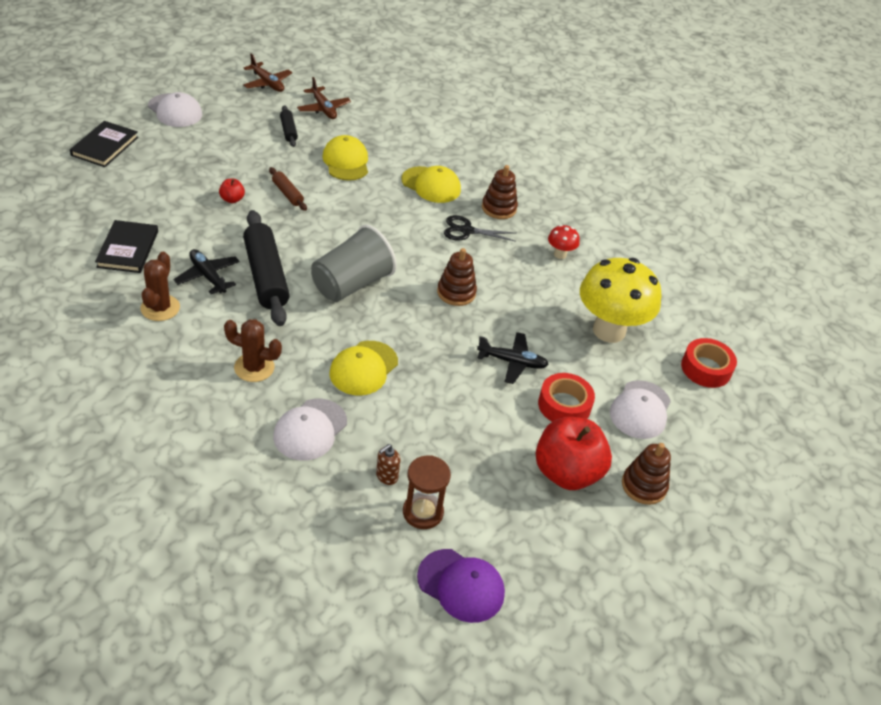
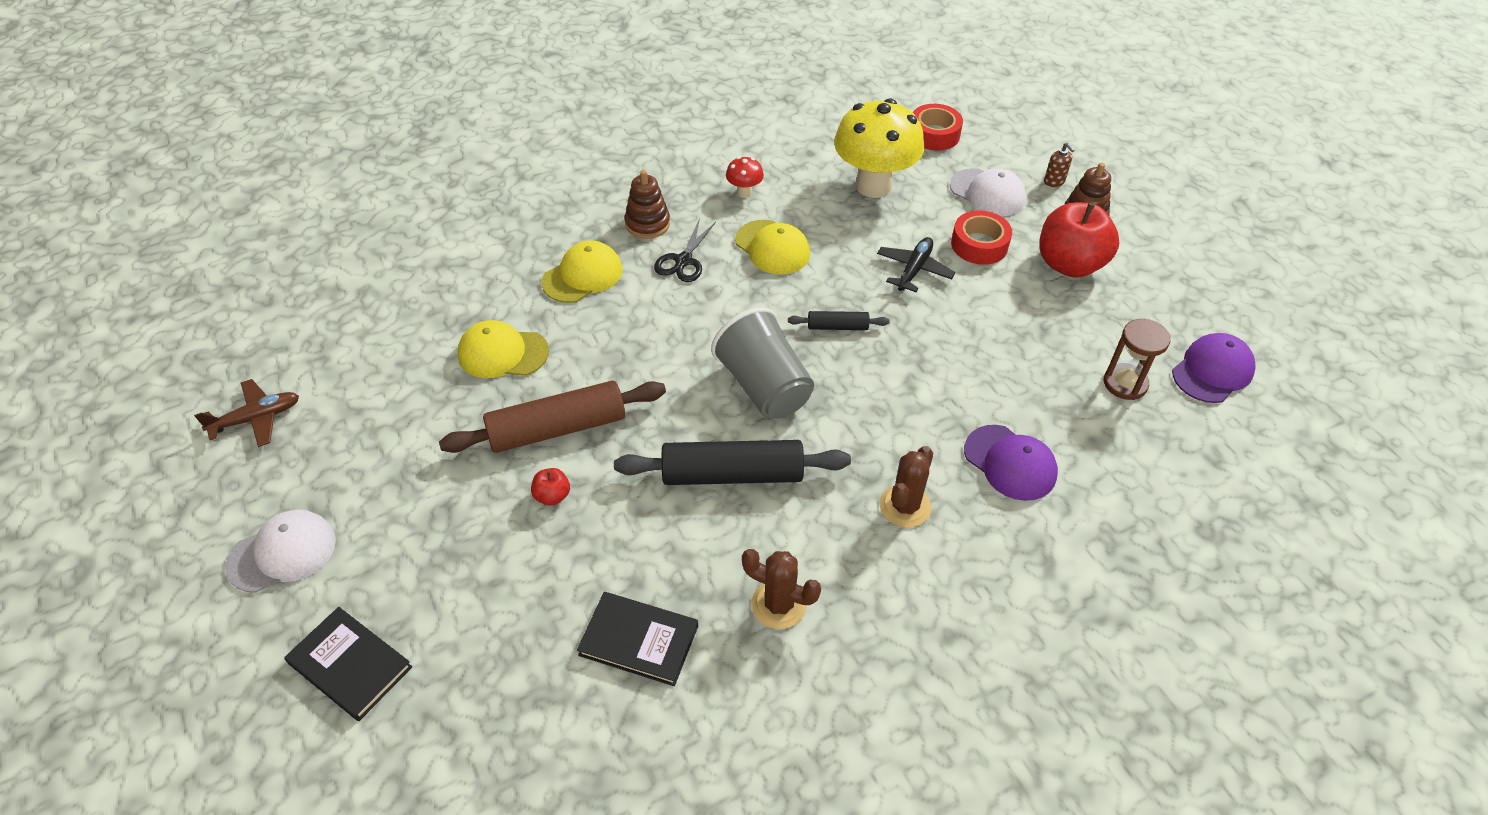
camera: 70 degrees left, 5 degrees up
black plane [174,249,240,294] -> none
brown rolling pin [269,167,307,211] -> brown rolling pin [439,381,666,453], size x2.05
white cap [273,399,347,460] -> purple cap [964,425,1058,501]
black rolling pin [280,105,298,147] -> black rolling pin moved to [788,311,890,330]
brown plane [297,77,351,119] -> none
yellow cap [330,341,398,396] -> yellow cap moved to [735,220,810,275]
brown soap dispenser [376,444,400,485] -> brown soap dispenser moved to [1044,143,1075,187]
brown stacking toy [437,248,477,306] -> none

